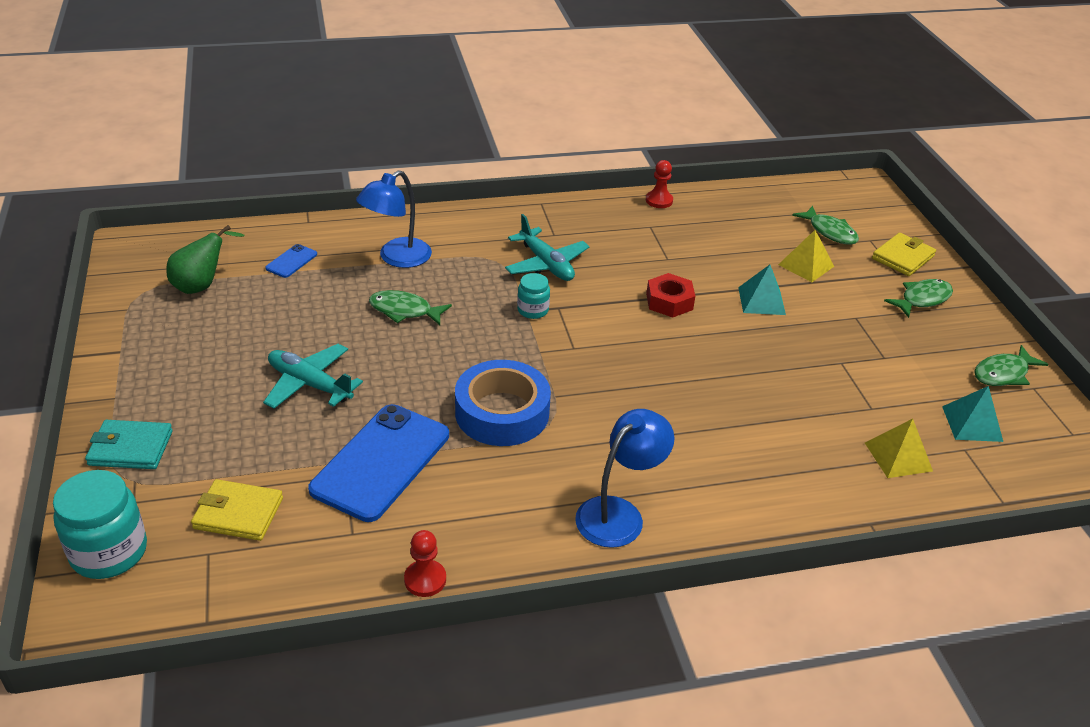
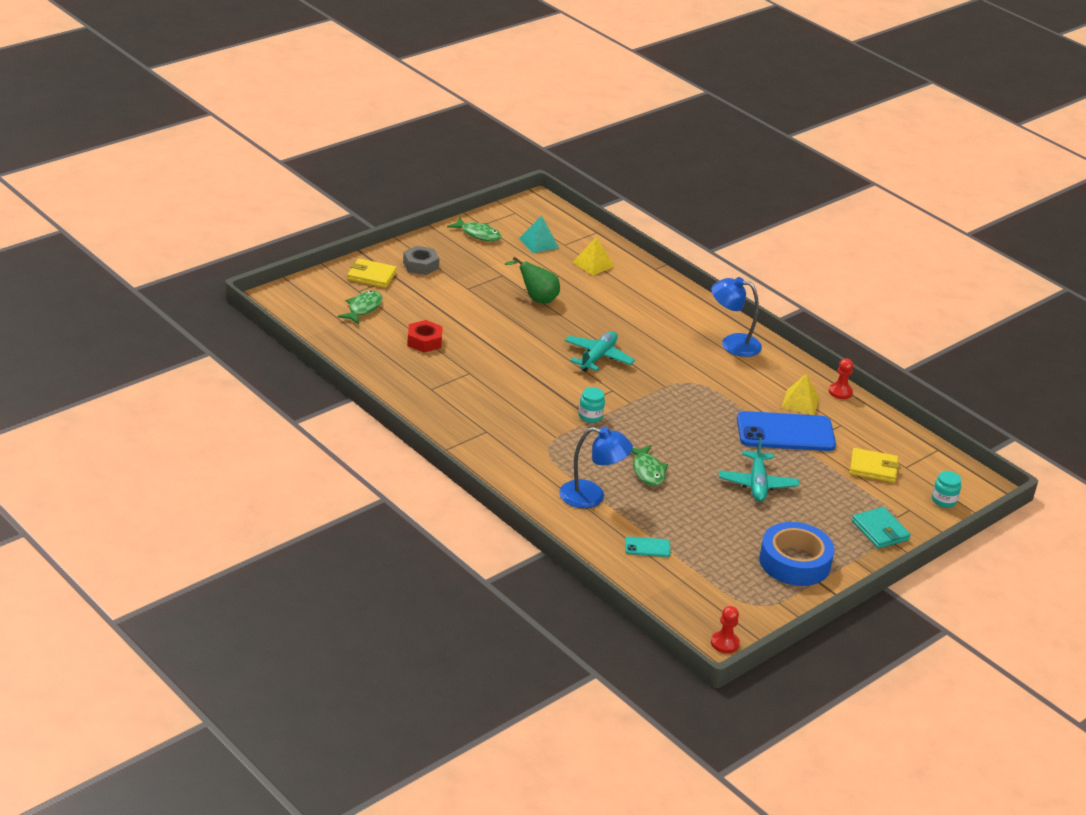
camera: 120 degrees left, 5 degrees down
turquoise jar [53,470,147,579] -> turquoise jar [932,471,961,508], size x0.56
green pear [166,225,245,294] -> green pear moved to [504,256,560,304]
yellow wallet [191,479,283,541] -> yellow wallet turned 60 degrees counterclockwise [850,448,899,483]
blue phone [265,244,317,278] -> turquoise phone [625,537,671,557]
blue tape [455,360,551,446] -> blue tape moved to [759,522,835,586]
turquoise plane [505,214,590,281] -> turquoise plane moved to [565,331,635,372]
red pawn [646,160,673,208] -> red pawn moved to [711,606,740,653]
red nut [646,273,695,318] -> red nut moved to [407,320,443,352]
turquoise pyramid [738,265,786,315] -> none
yellow pyramid [778,230,834,282] -> yellow pyramid moved to [782,374,819,415]
green fish [884,279,953,318] -> grey nut [403,246,439,275]

